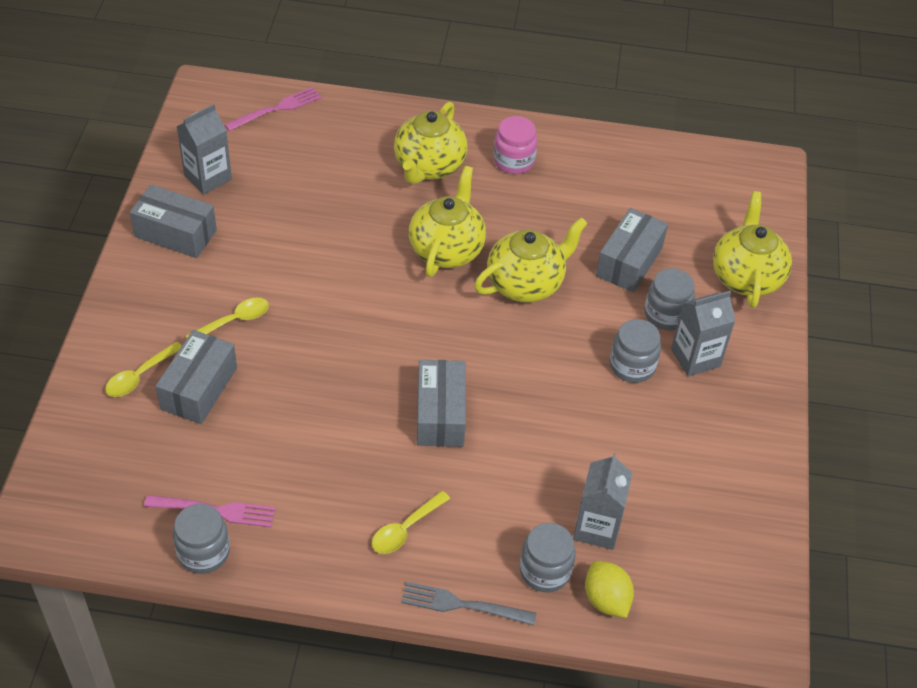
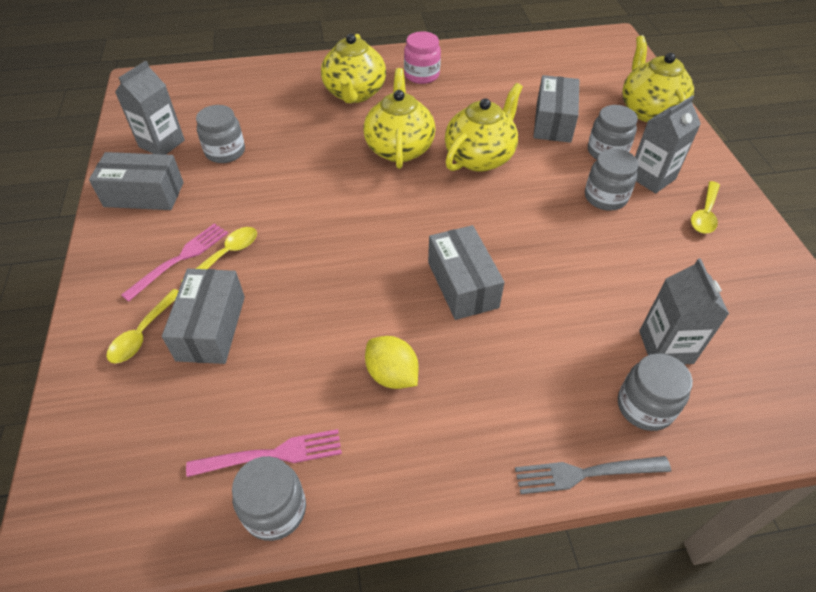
camera: 15 degrees left, 0 degrees up
pink fork [224,87,322,131] -> pink fork moved to [121,223,228,302]
yellow spoon [372,491,450,554] -> yellow spoon moved to [691,181,720,233]
yellow lemon [585,561,634,618] -> yellow lemon moved to [365,336,418,389]
none -> grey jar [196,105,245,163]

